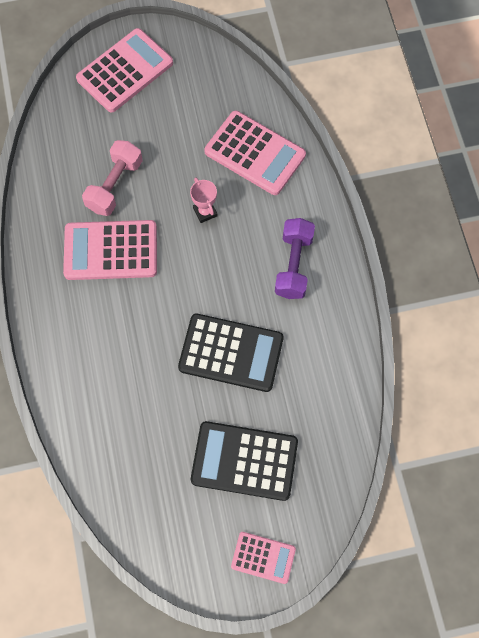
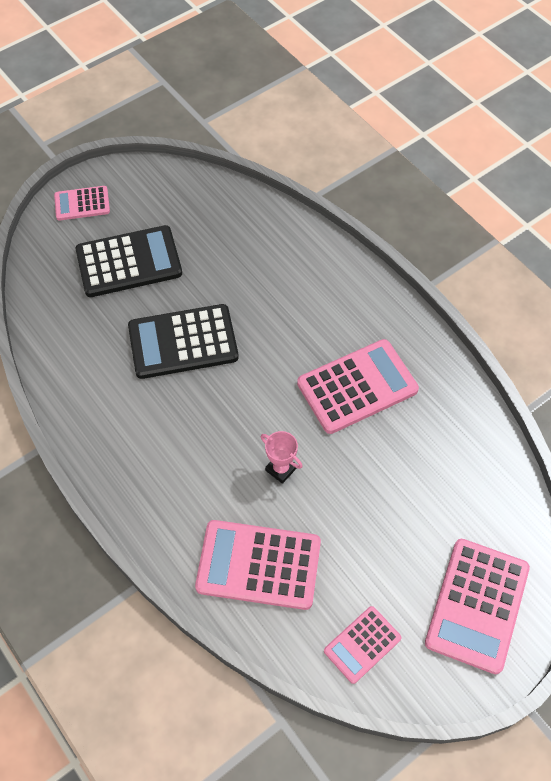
camera: 155 degrees right, 10 degrees down
pink dumbbell [82,140,143,216] -> none
purple dumbbell [275,218,315,299] -> none
none -> pink calculator [324,606,402,684]

